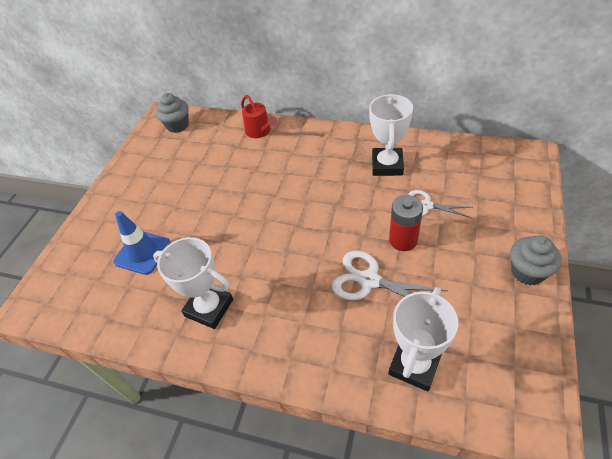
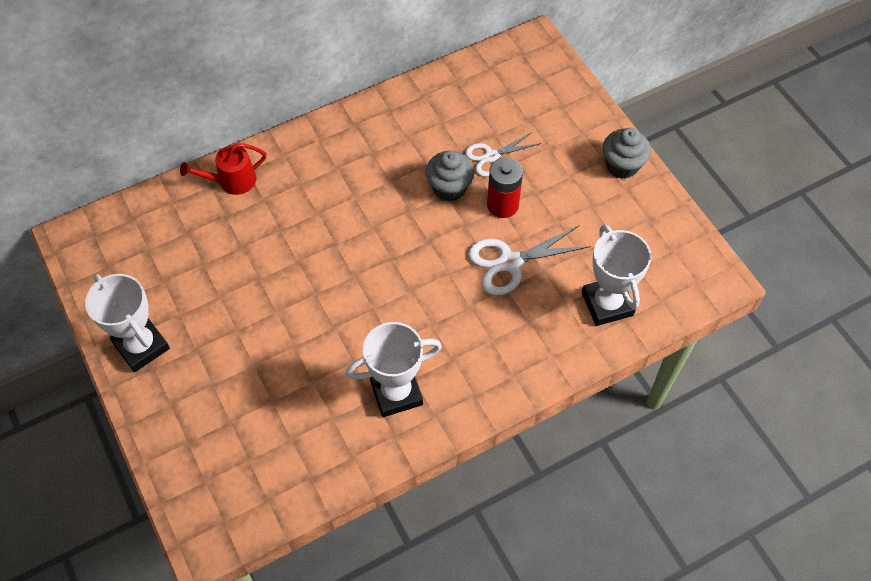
camera: 50 degrees left, 10 degrees up
blue traffic cone [113,211,171,275] -> none
grey cupcake [156,93,189,133] -> grey cupcake moved to [426,150,474,201]
red watering can [241,95,277,138] -> red watering can turned 150 degrees clockwise [180,143,266,195]
white trophy [369,94,413,176] -> white trophy moved to [85,274,170,372]

